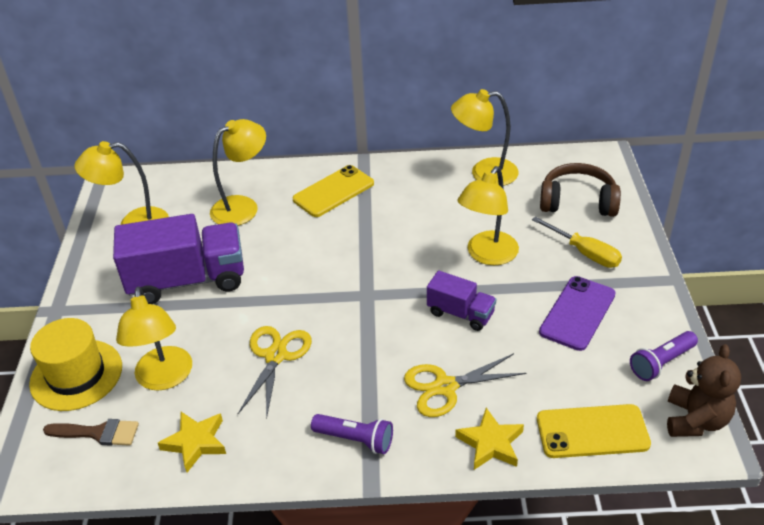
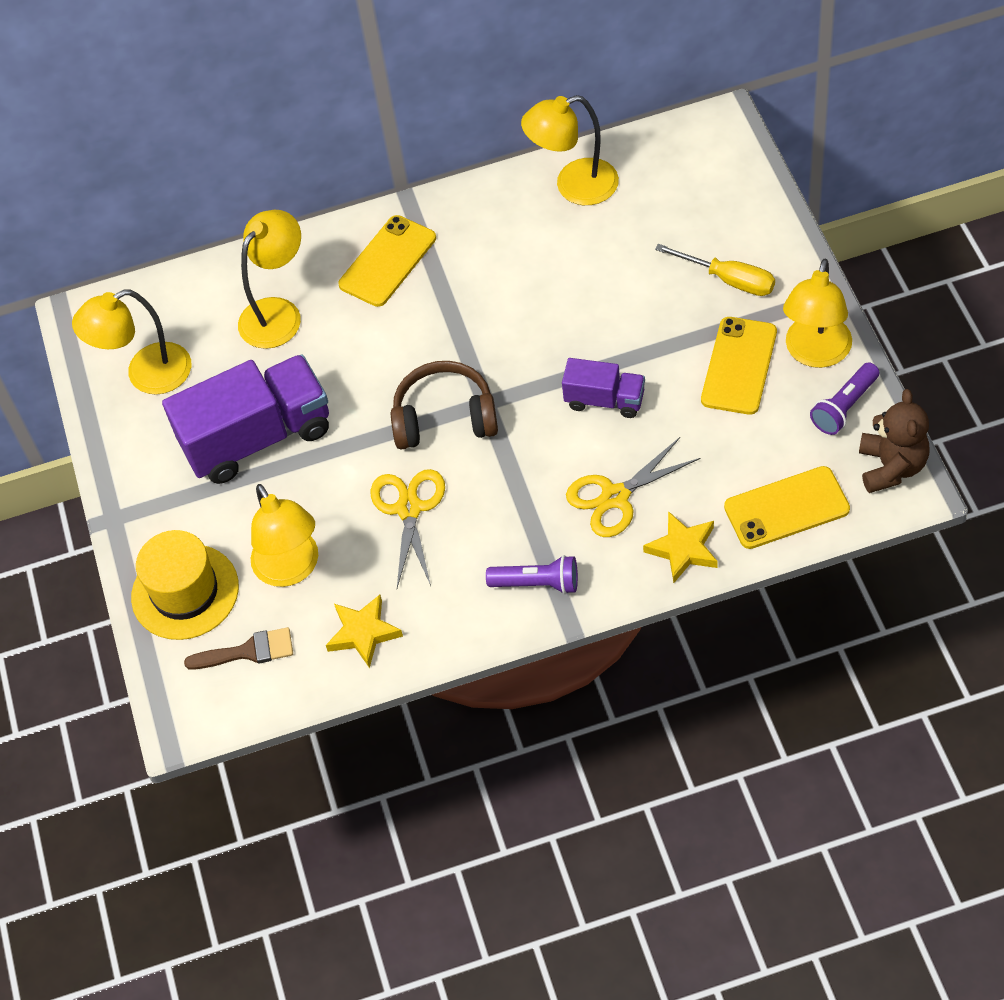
camera: 10 degrees left, 15 degrees up
yellow lamp [457,166,519,265] -> yellow lamp moved to [783,258,852,368]
purple phone [539,276,616,351] -> yellow phone [701,317,777,415]
brown headphones [540,163,621,217] -> brown headphones moved to [391,361,498,449]

